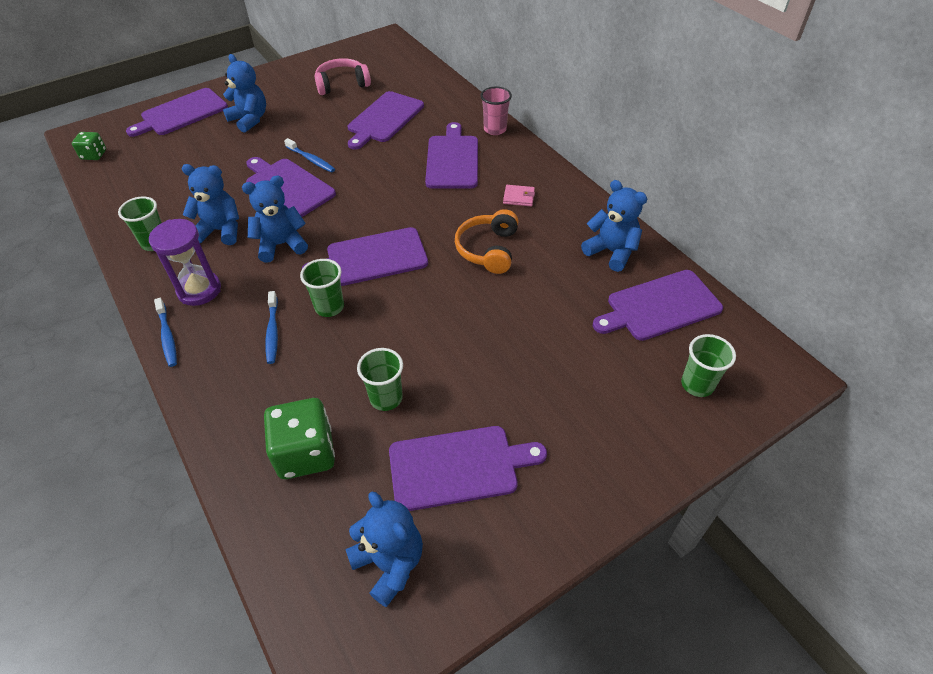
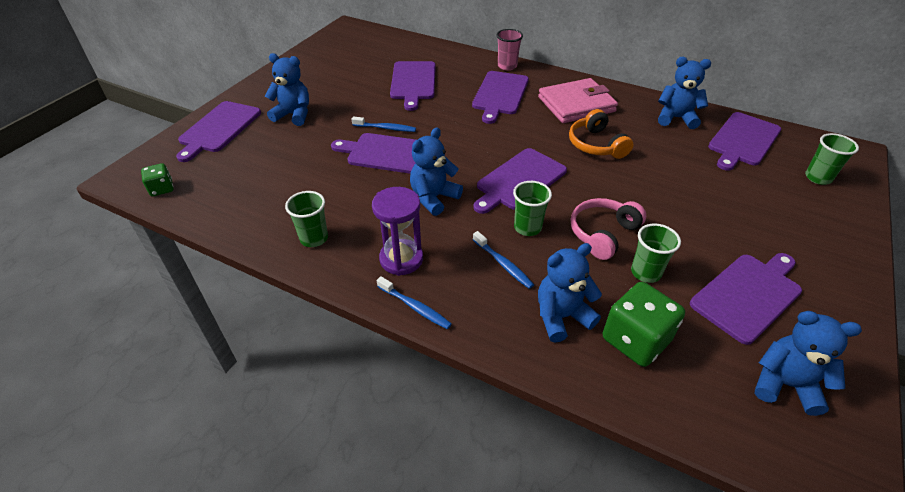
camera: 30 degrees left, 5 degrees down
blue teddy bear [182,164,239,245] -> blue teddy bear moved to [538,243,602,343]
pink headphones [315,58,371,95] -> pink headphones moved to [571,198,646,260]
purple cutting board [425,122,478,189] -> purple cutting board turned 135 degrees counterclockwise [472,71,529,124]
pink wallet [503,185,535,206] -> pink wallet [538,78,618,123], size x2.47

